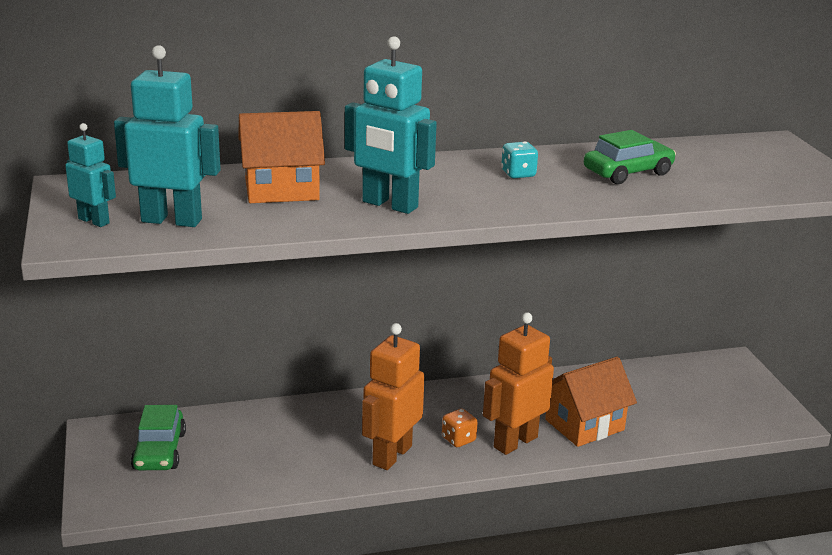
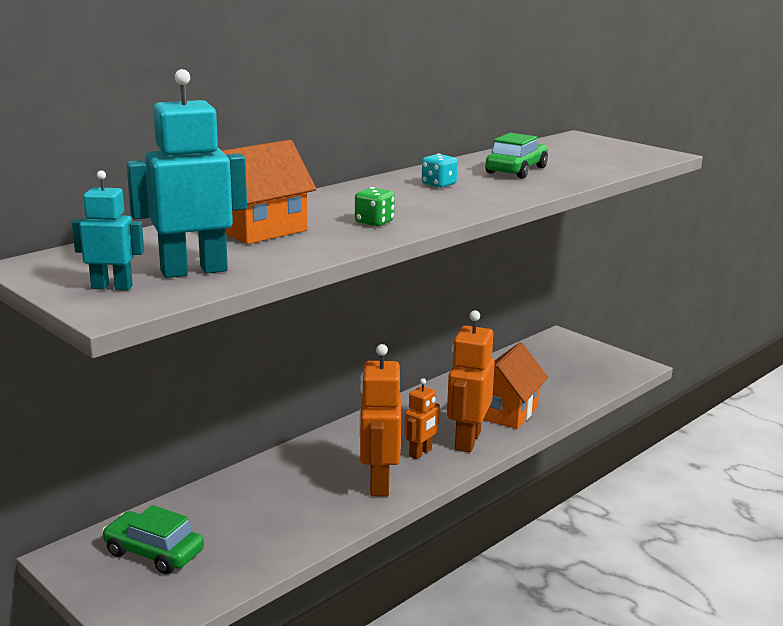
camera: 30 degrees left, 5 degrees down
green car [131,405,186,470] -> green car turned 150 degrees clockwise [102,505,204,574]
turquoise robot [345,36,437,214] -> green dice [355,187,395,227]
orange dice [442,409,478,447] -> orange robot [405,378,440,460]

